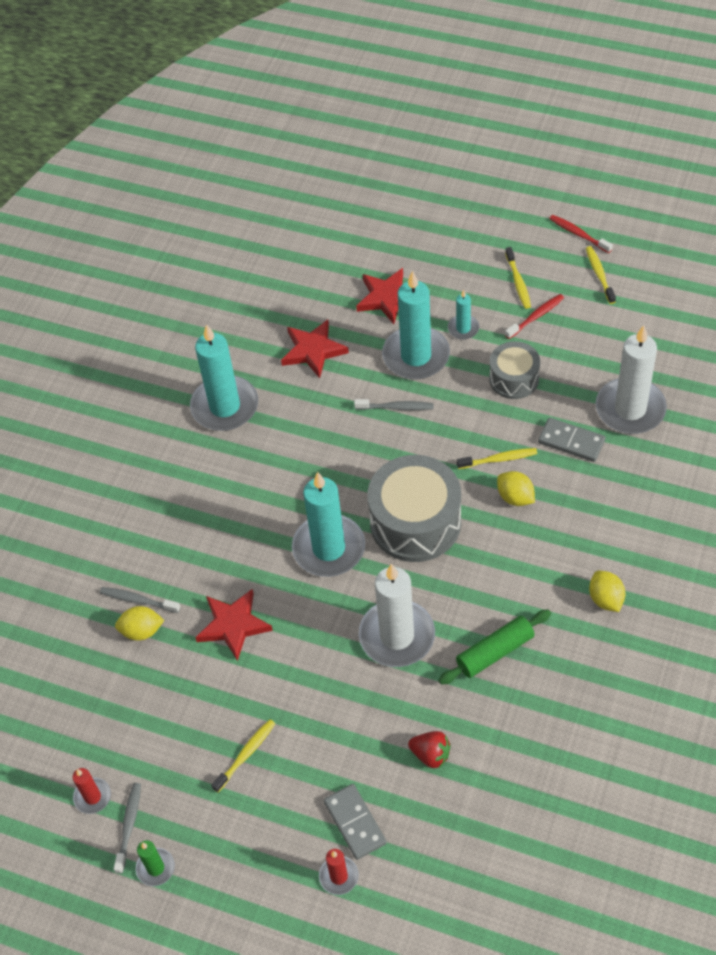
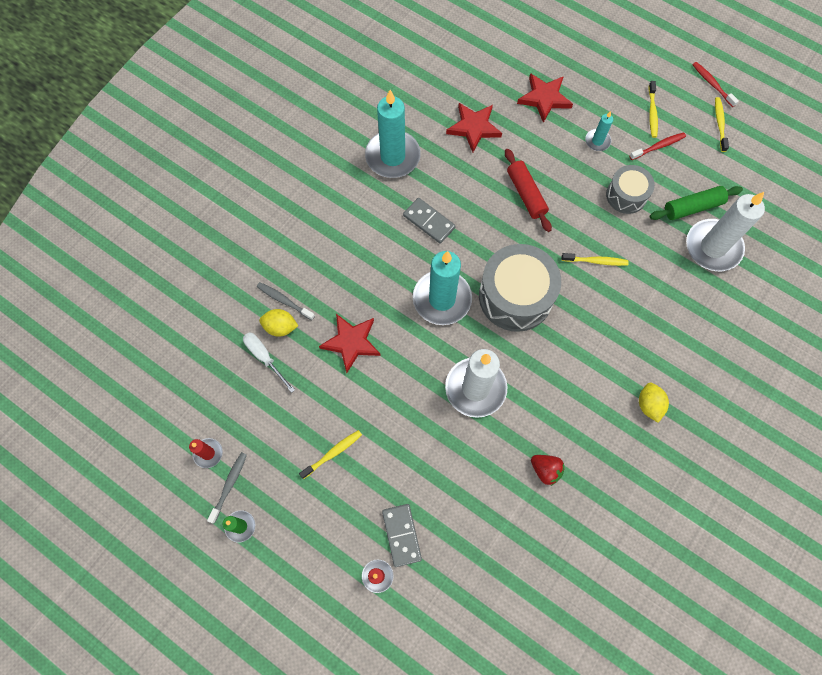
camera: 10 degrees right, 15 degrees up
grey toothbrush [354,399,434,410] -> red rolling pin [505,149,552,232]
turquoise candle [382,271,450,379] -> none
red strawberry [408,731,451,768] -> red strawberry moved to [531,455,564,486]
green rolling pin [439,609,551,685] -> green rolling pin moved to [650,186,743,220]
yellow lemon [497,471,535,506] -> none
grey domino [538,418,606,462] -> grey domino moved to [403,198,455,244]
none -> white screwdriver [243,332,295,393]

